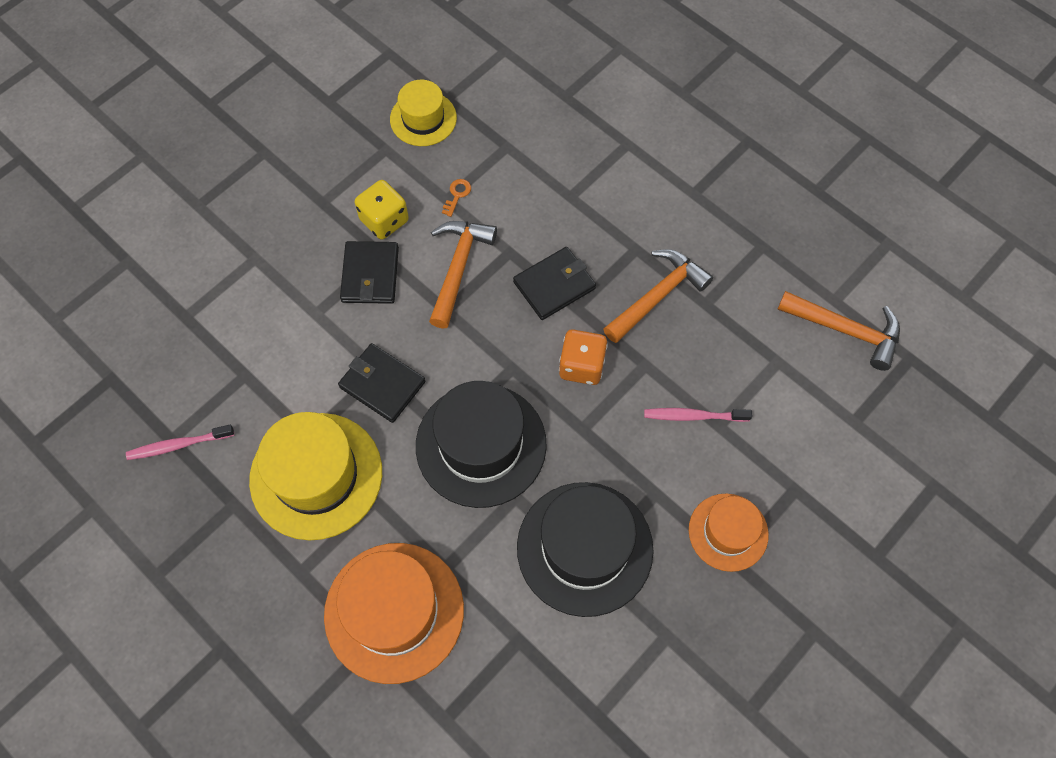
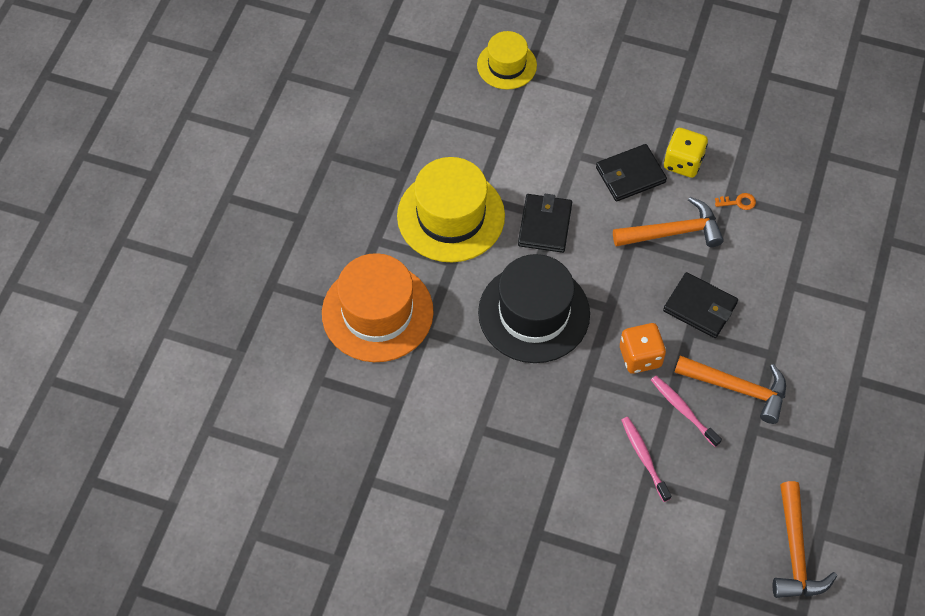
camera: 65 degrees right, 5 degrees down
pink toothbrush [126,425,234,460] -> pink toothbrush moved to [651,376,722,447]
yellow hat [390,80,457,146] -> yellow hat moved to [477,31,537,90]
black hat [517,482,654,617] -> none
orange hat [689,493,769,572] -> none

